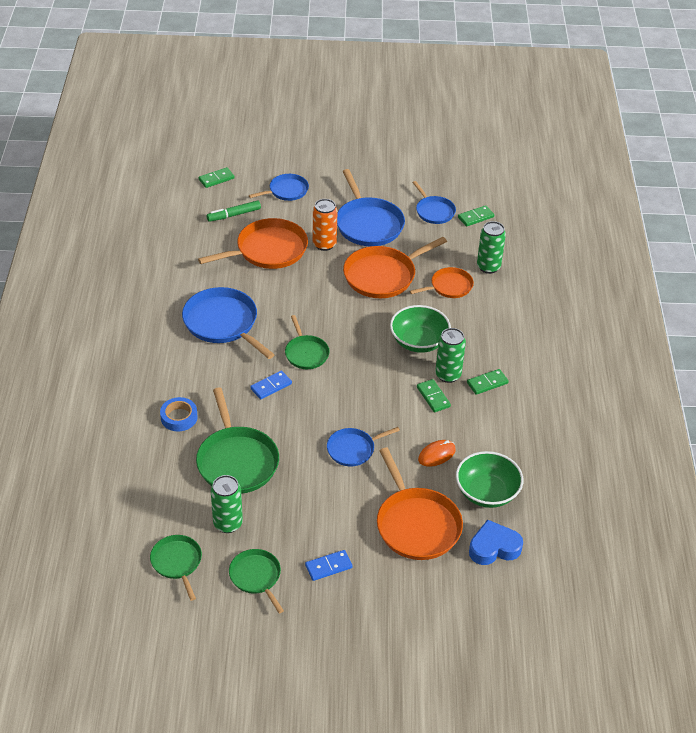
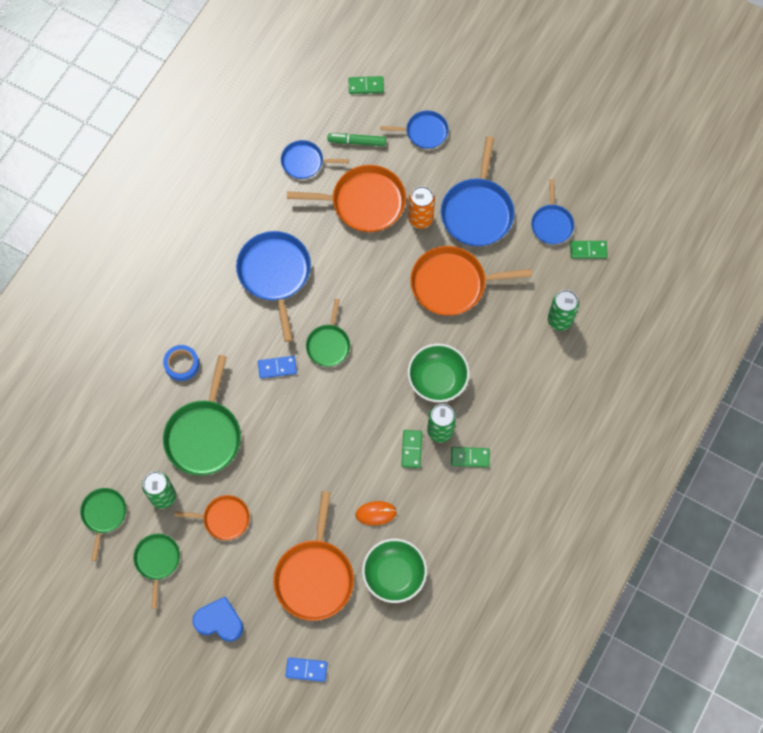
camera: 30 degrees right, 25 degrees up
blue domino [305,550,352,581] -> blue domino moved to [285,657,328,682]
blue pan [327,427,400,466] -> blue pan moved to [281,140,349,179]
orange pan [410,267,474,298] -> orange pan moved to [175,495,250,540]
blue heart [469,520,523,565] -> blue heart moved to [192,596,243,642]

